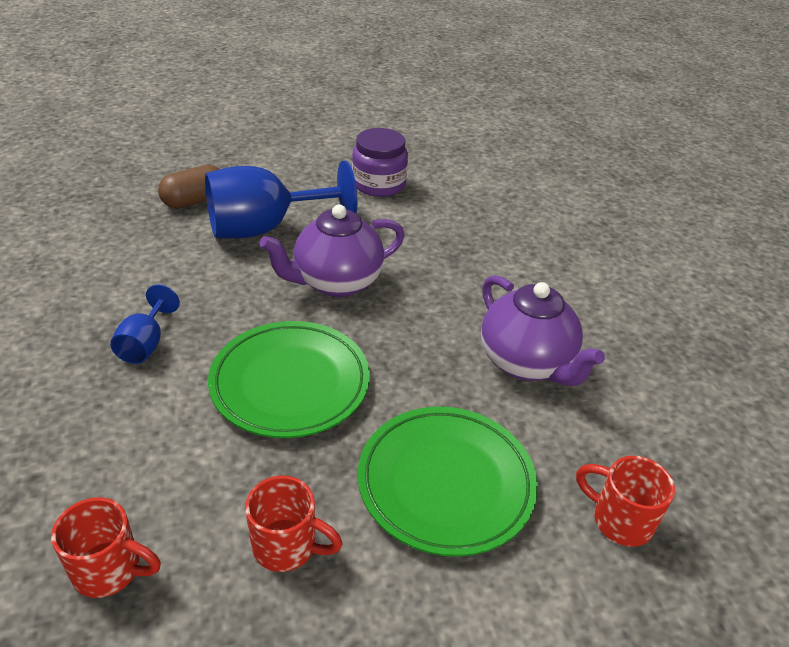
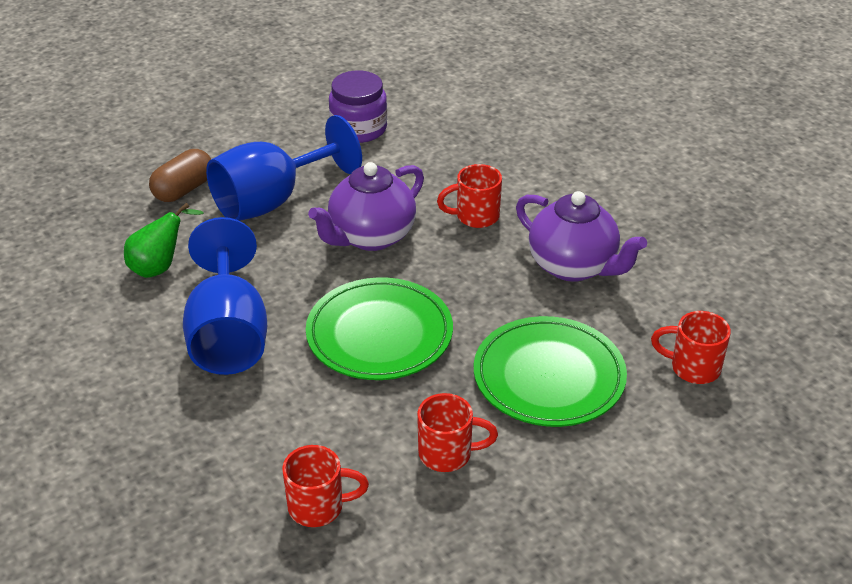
camera: 15 degrees left, 0 degrees up
blue goblet [110,285,180,364] -> blue goblet [183,217,267,375], size x2.04
none -> green pear [124,203,204,278]
none -> red mug [437,164,502,228]

